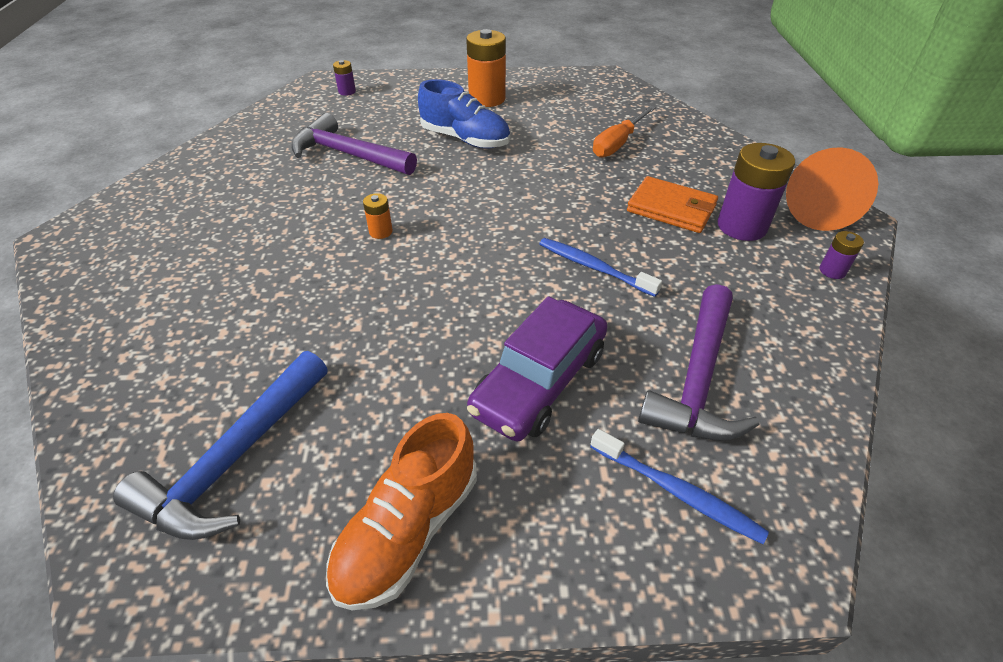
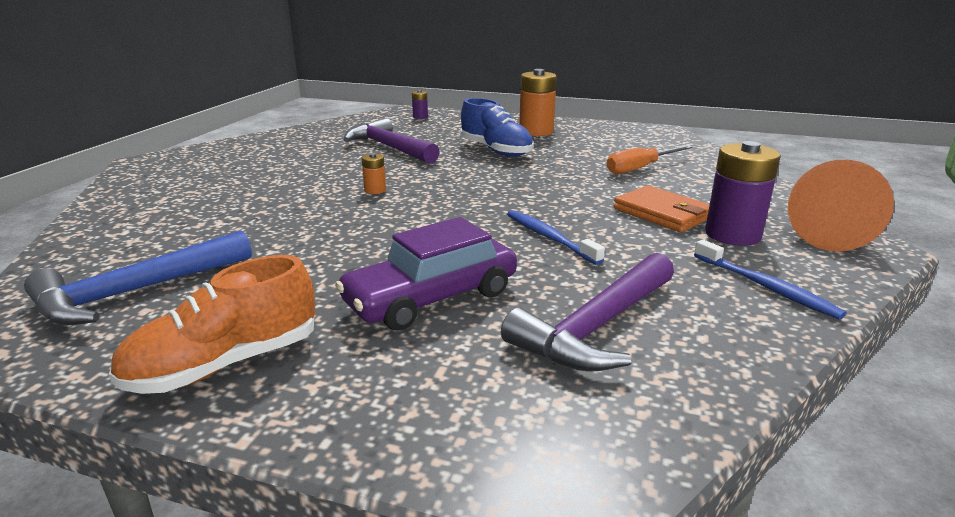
camera: 20 degrees right, 20 degrees down
blue toothbrush [590,429,769,544] -> blue toothbrush moved to [694,240,846,320]
purple battery [820,231,864,279] -> none

